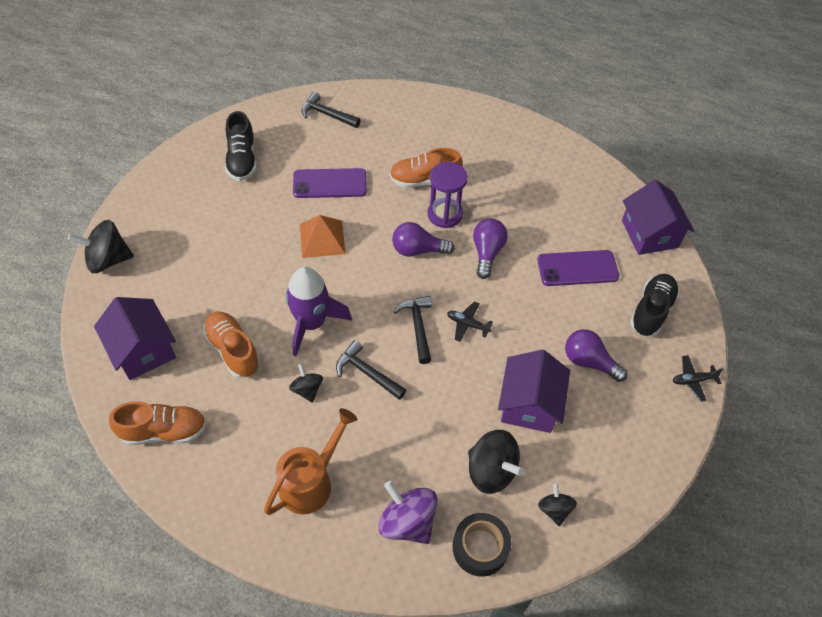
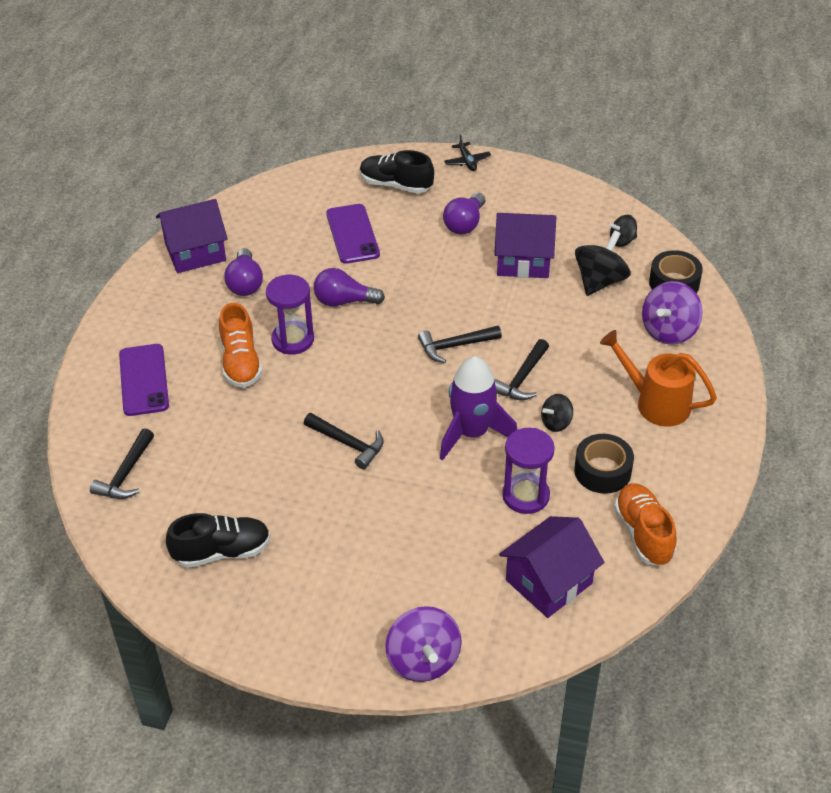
camera: 95 degrees left, 10 degrees down
black spinning top [68,220,134,273] -> purple spinning top [385,606,462,682]
orange shoe [203,312,260,378] -> purple hourglass [502,428,555,514]
purple phone [293,168,367,198] -> purple phone moved to [119,344,169,416]
orange pyramid [300,215,346,258] -> black hammer [304,413,384,469]
purple light bulb [392,222,455,257] -> purple light bulb moved to [224,248,263,296]
black plane [447,302,493,342] -> none
purple house [622,180,694,255] -> purple house moved to [156,199,228,273]
none -> black tape [574,434,634,494]

